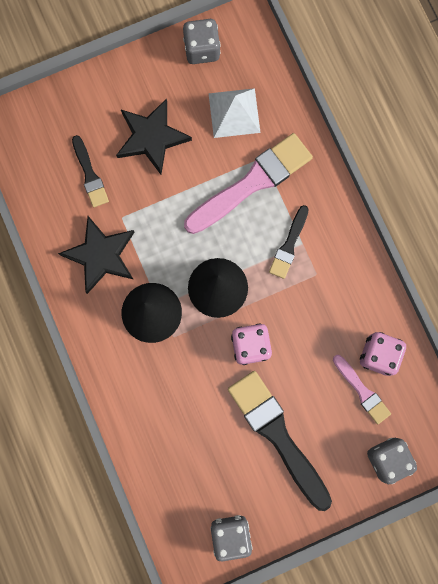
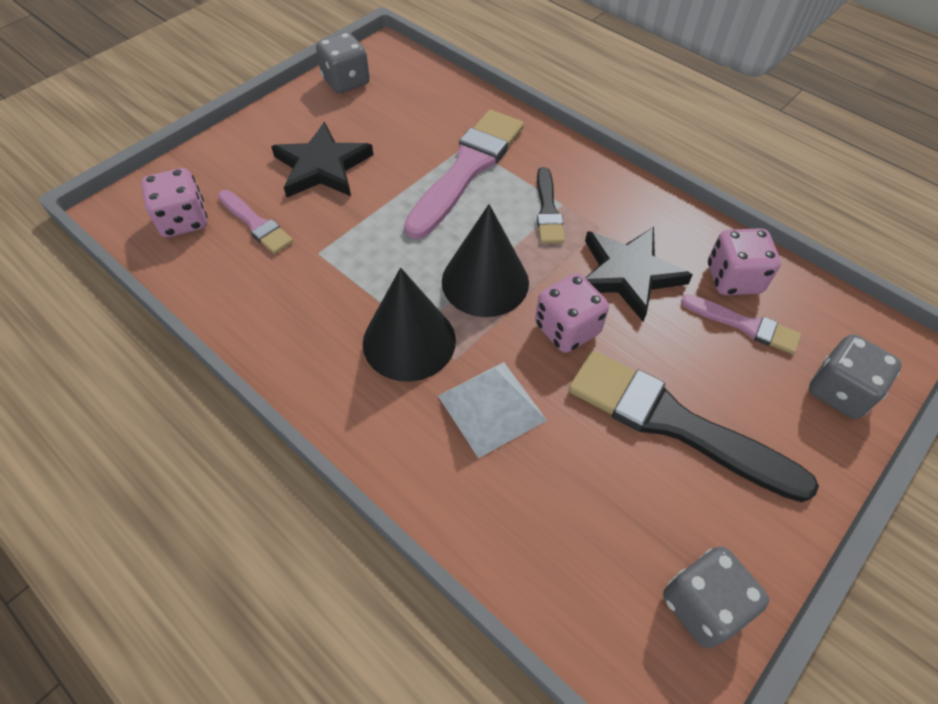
camera: 25 degrees left, 25 degrees down
black star [58,216,134,294] -> black star moved to [585,227,693,321]
black brush [72,135,109,207] -> pink brush [218,190,293,254]
white pyramid [208,88,261,138] -> white pyramid moved to [438,362,547,458]
none -> pink dice [141,168,208,237]

